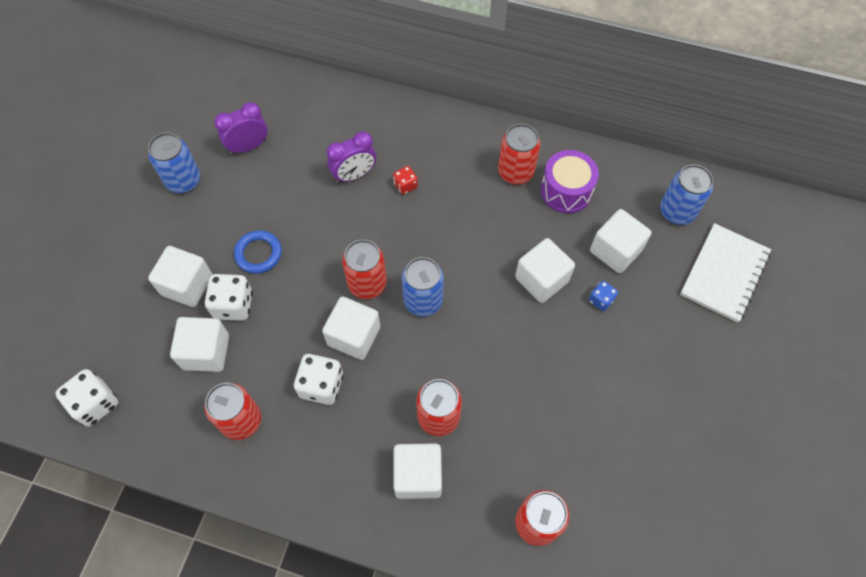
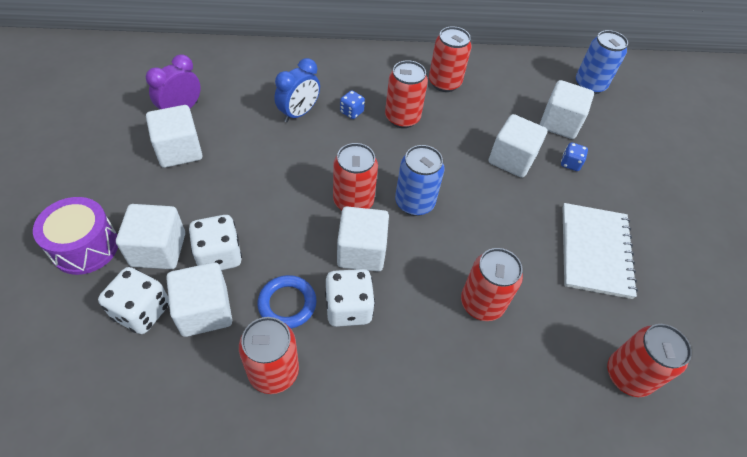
camera: 25 degrees left, 10 degrees down
white dice [55,369,118,427] -> white dice moved to [98,267,169,334]
blue can [148,133,200,193] -> none
blue ring [234,230,282,274] -> blue ring moved to [258,275,317,329]
purple clock [327,131,376,183] -> blue clock [274,58,320,122]
red dice [393,166,418,195] -> blue dice [340,90,365,119]
white cube [393,443,442,499] -> white cube moved to [146,105,202,168]
purple drum [541,150,599,213] -> purple drum moved to [33,197,118,275]
white notebook [680,223,771,323] -> white notebook moved to [562,203,638,299]
none -> red can [385,60,428,128]

